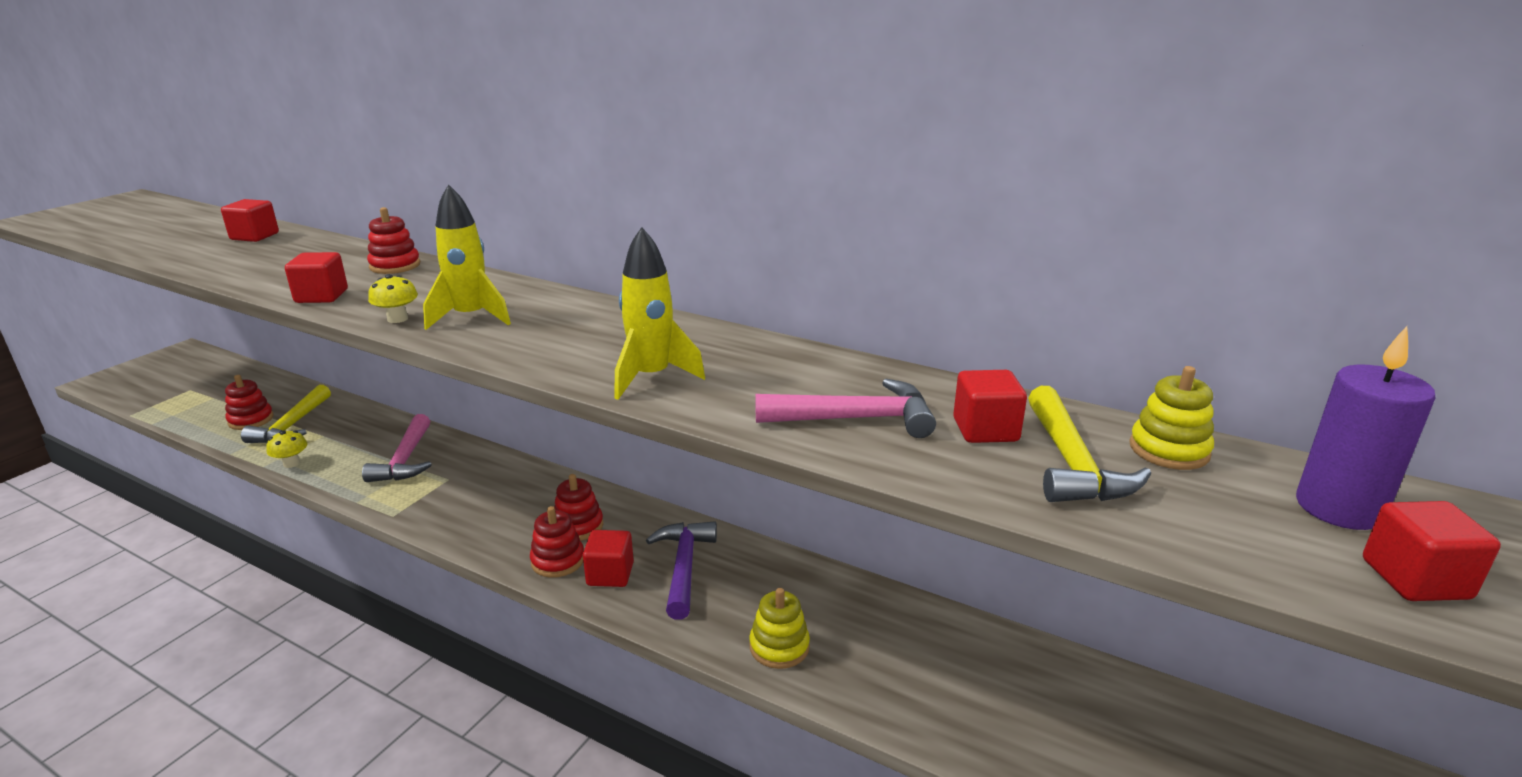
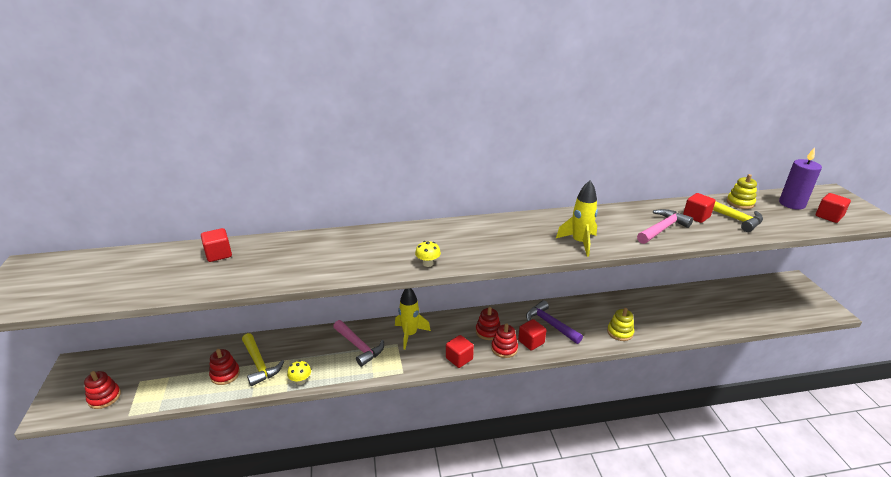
camera: 40 degrees left, 5 degrees up
red cube [285,252,348,303] -> red cube moved to [446,335,474,368]
red stacking toy [367,207,420,274] -> red stacking toy moved to [84,371,121,409]
yellow rocket [423,184,511,330] -> yellow rocket moved to [395,288,431,350]

